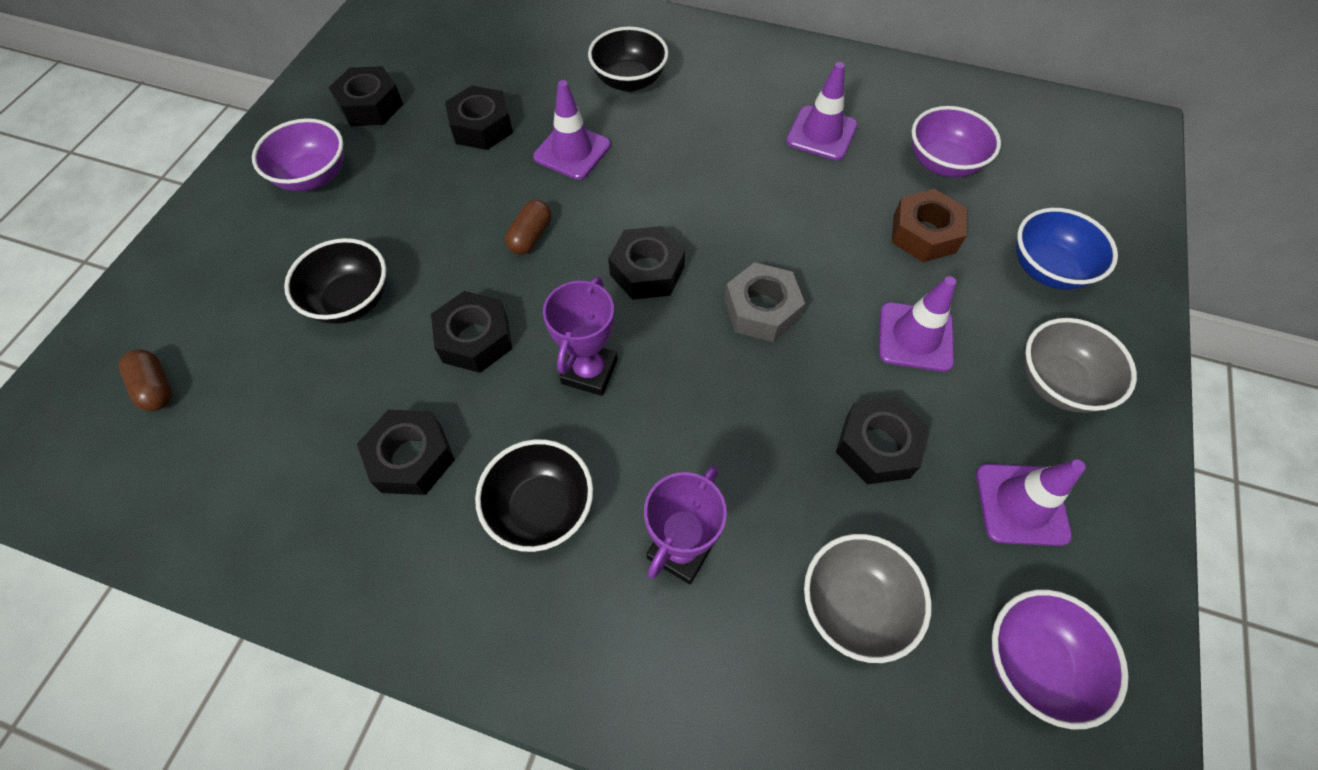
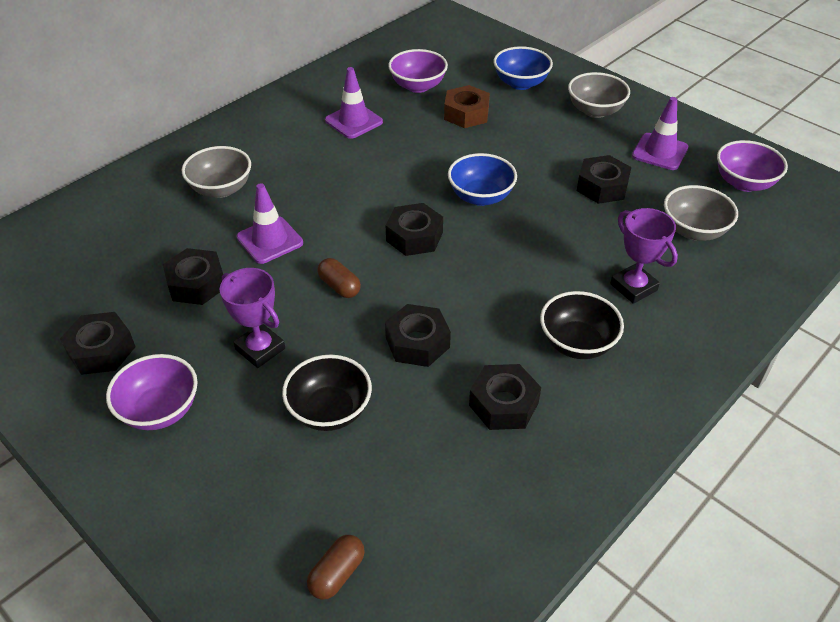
camera: 65 degrees left, 15 degrees down
brown capsule [119,350,172,411] -> brown capsule turned 45 degrees counterclockwise [307,535,365,600]
purple trophy [543,277,618,396] -> purple trophy moved to [220,268,285,368]
black bowl [588,27,668,92] -> grey bowl [182,146,251,198]
grey nut [724,262,805,342] -> blue bowl [448,153,517,206]
purple traffic cone [879,276,956,372] -> none

